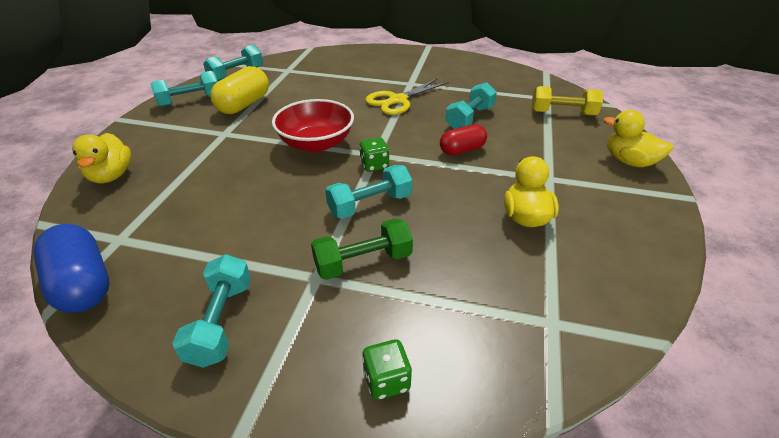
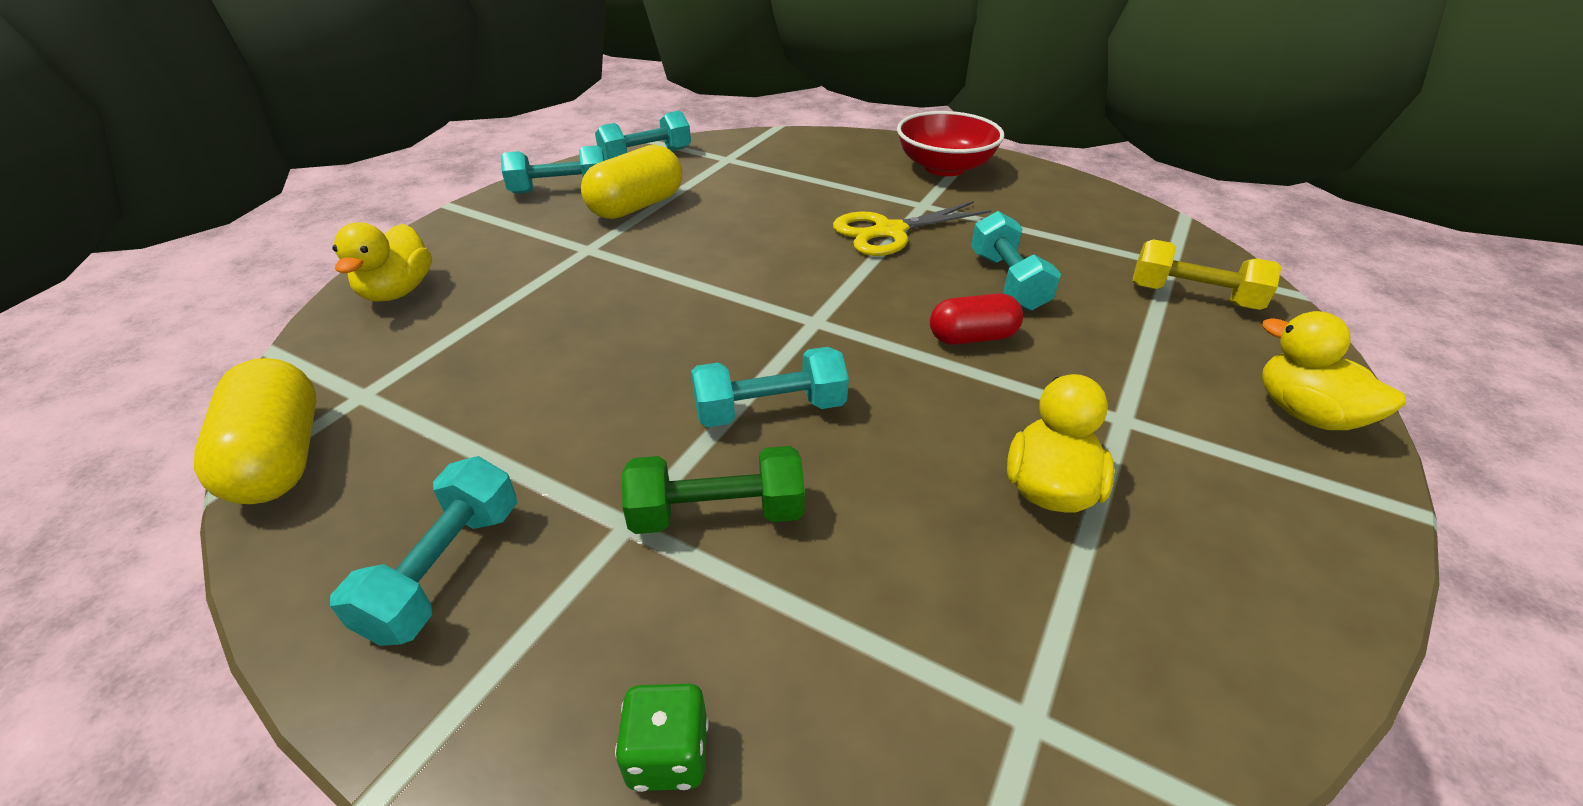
camera: 15 degrees right, 0 degrees up
blue capsule [33,224,109,313] -> yellow capsule [194,358,317,504]
red bowl [272,99,354,152] -> red bowl moved to [897,111,1004,176]
green dice [359,137,390,172] -> none
turquoise dumbbell [446,82,497,129] -> turquoise dumbbell turned 60 degrees counterclockwise [971,211,1061,311]

